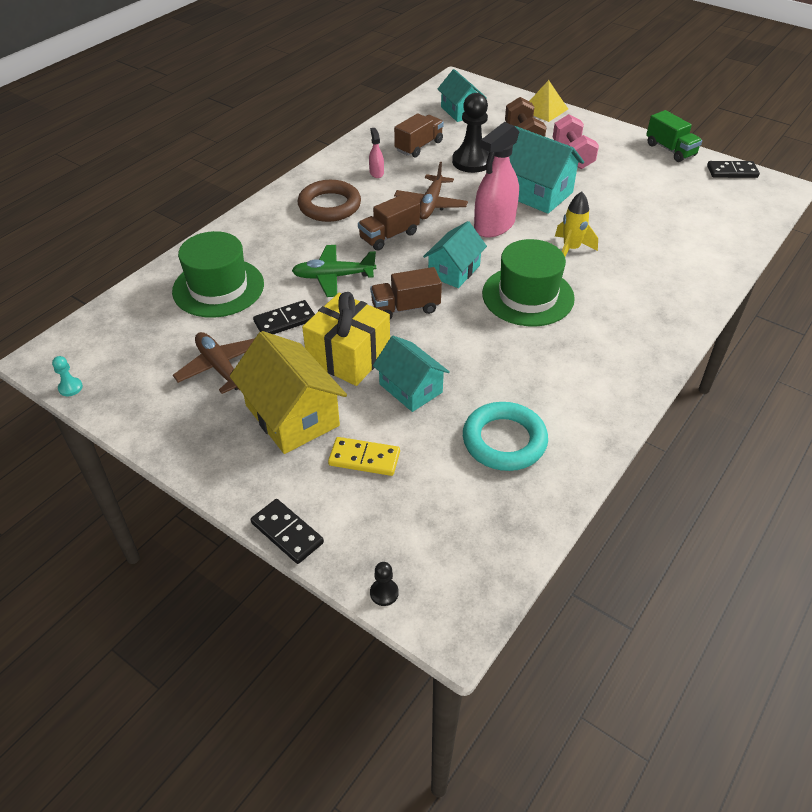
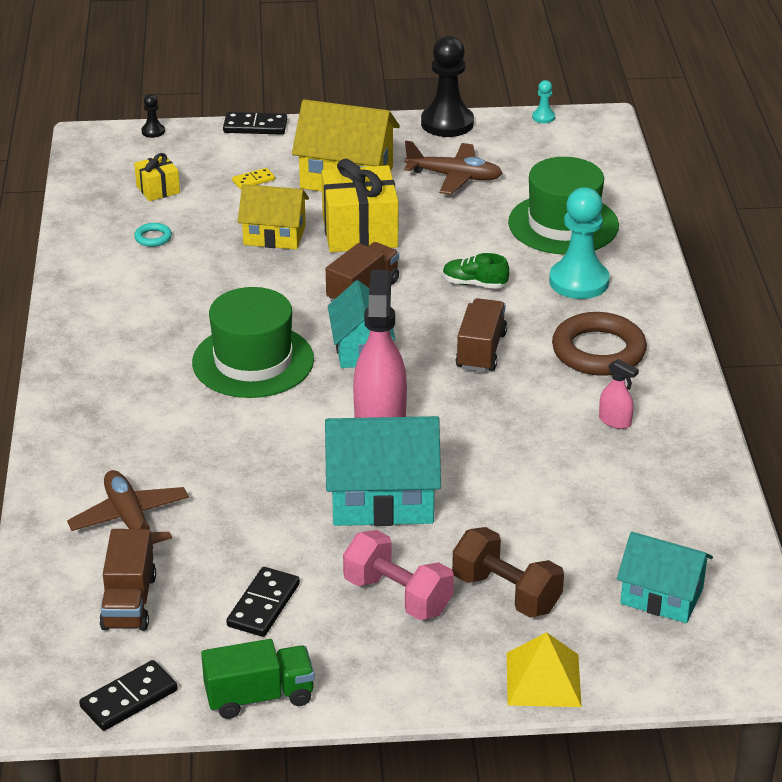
camera: 140 degrees right, 10 degrees down
black domino [253,300,315,334] -> black domino moved to [226,567,300,637]
green plane [292,245,376,297] -> green shoe [443,253,509,289]
yellow domino [328,437,400,476] -> yellow domino [232,168,275,189], size x0.61
turquoise house [373,336,450,412] -> yellow house [238,184,309,250]
brown truck [394,113,444,157] -> brown truck moved to [99,529,156,631]
brown plane [394,162,468,219] -> brown plane moved to [67,470,189,549]
black pawn [452,93,489,173] -> black pawn moved to [421,36,474,137]
turquoise ring [463,402,548,471] -> turquoise ring [134,223,172,247], size x0.43
yellow rocket [555,191,598,256] -> none
green truck [646,110,702,162] -> green truck turned 150 degrees clockwise [201,639,315,719]
none -> yellow gift [134,153,180,201]
none -> turquoise pawn [549,187,610,299]

